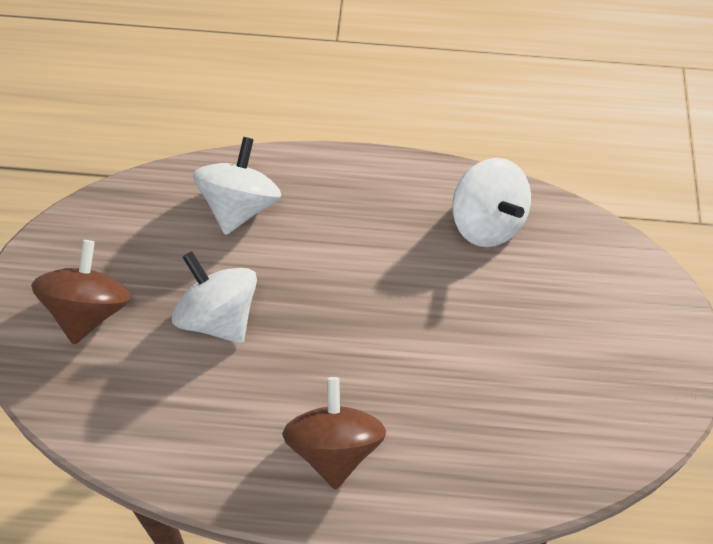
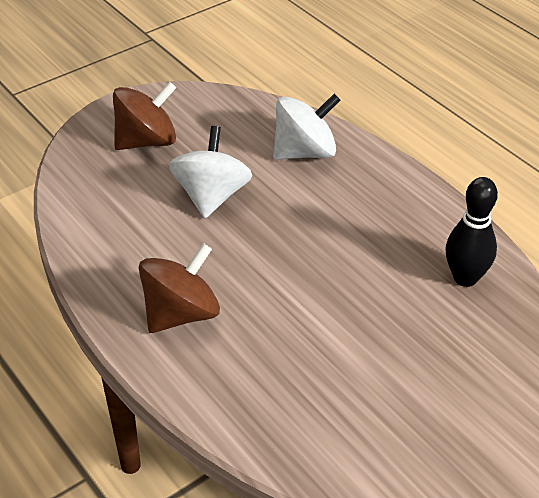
camera: 50 degrees right, 15 degrees down
white spinning top [452,158,531,247] -> black bowling pin [445,177,498,287]

